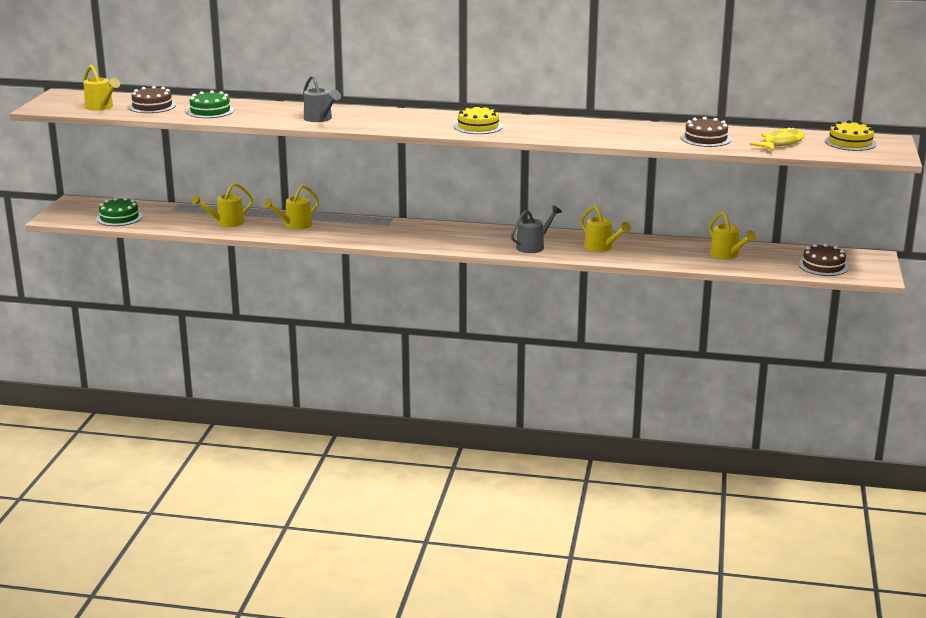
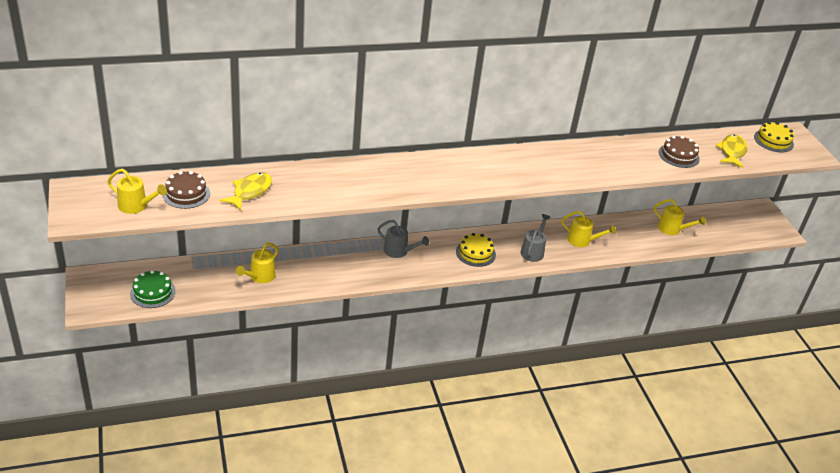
camera: 30 degrees left, 15 degrees up
green cake [187,90,234,118] -> yellow fish [220,172,272,211]
yellow watering can [264,185,319,229] -> none
grey watering can [303,75,341,122] -> grey watering can moved to [377,220,429,258]
yellow cake [454,105,503,134] -> yellow cake moved to [456,233,496,267]
brown cake [799,244,849,276] -> none

